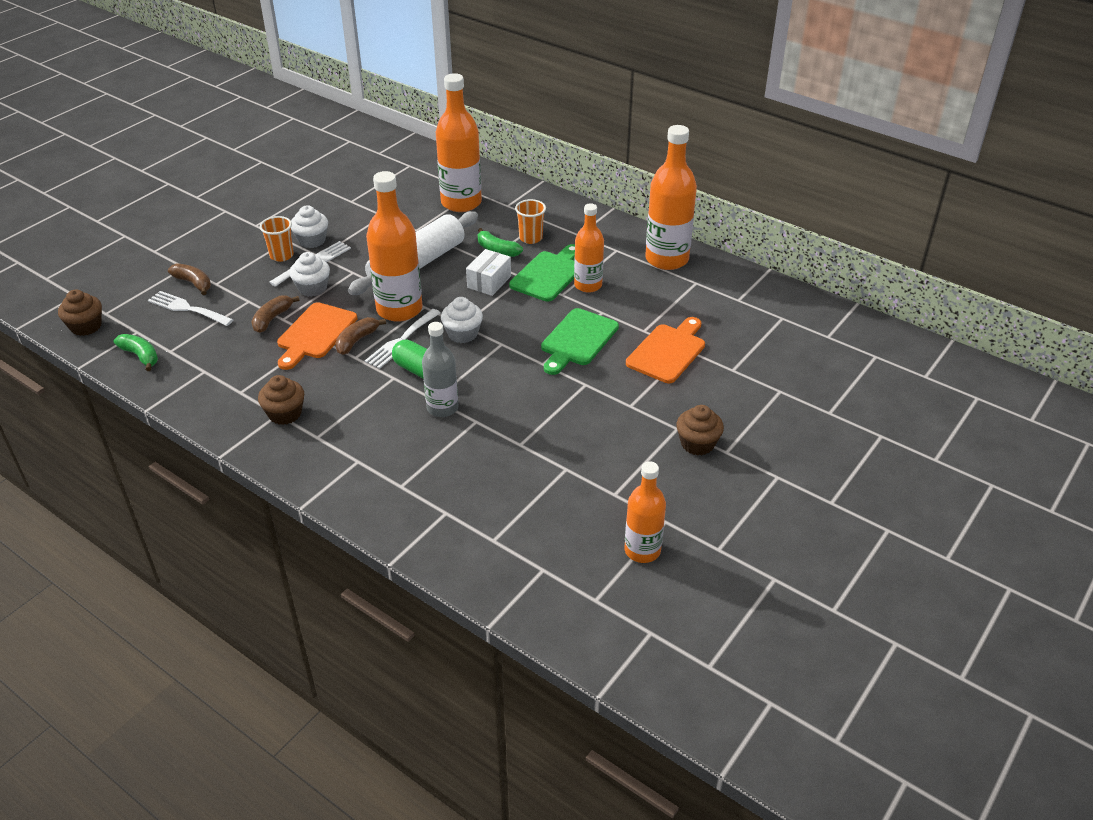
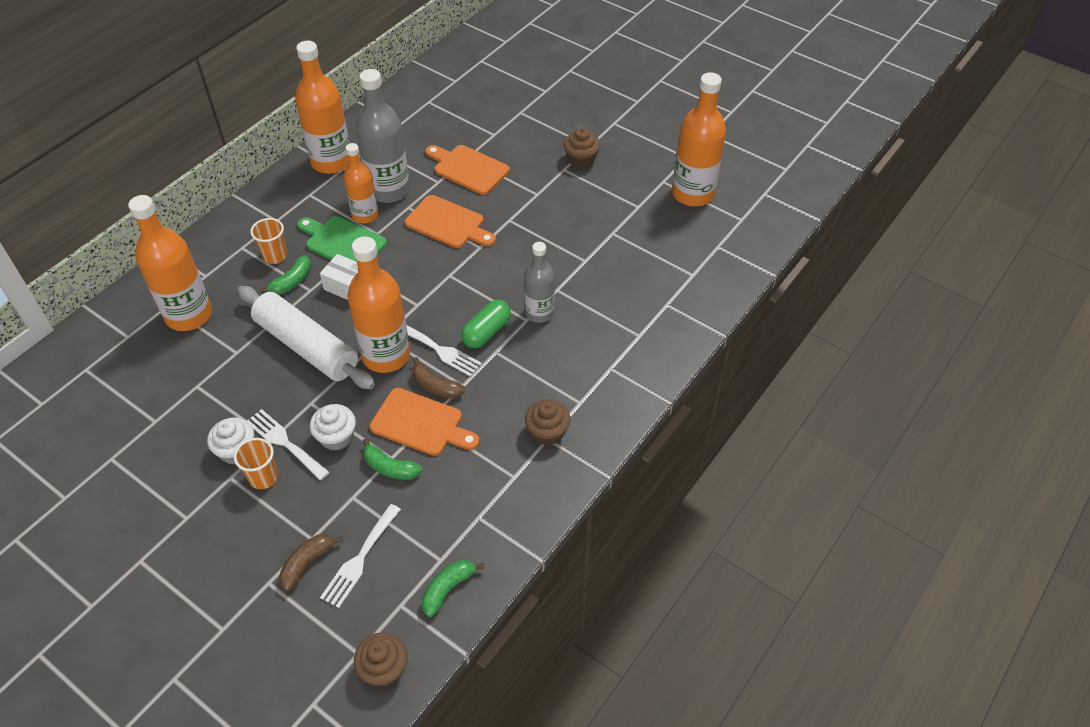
camera: 90 degrees left, 10 degrees up
brown banana [251,295,300,333] -> green banana [363,438,422,480]
white cupcake [441,297,483,343] -> none
green cutting board [541,308,619,375] -> orange cutting board [405,195,496,248]
orange bottle [625,462,666,563] -> orange bottle [672,72,726,207], size x1.61
none -> grey bottle [356,69,410,203]

